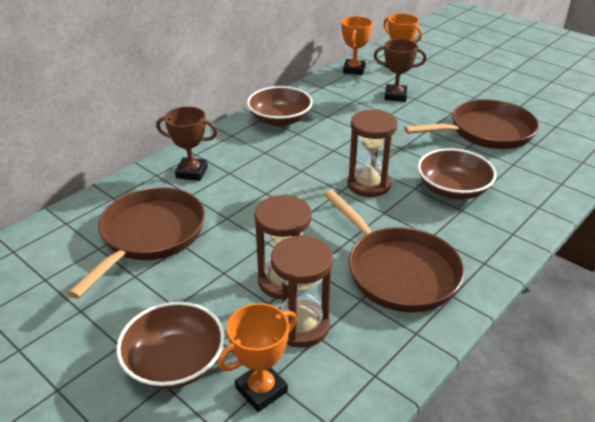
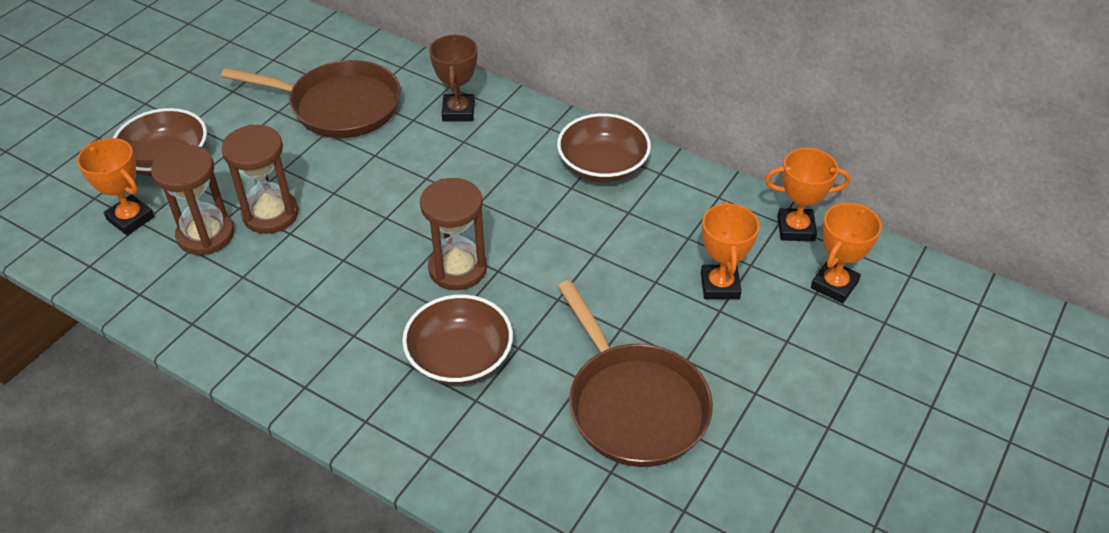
camera: 80 degrees right, 10 degrees up
brown pan [324,190,464,313] -> none
brown trophy [374,39,426,102] -> orange trophy [701,201,759,299]

